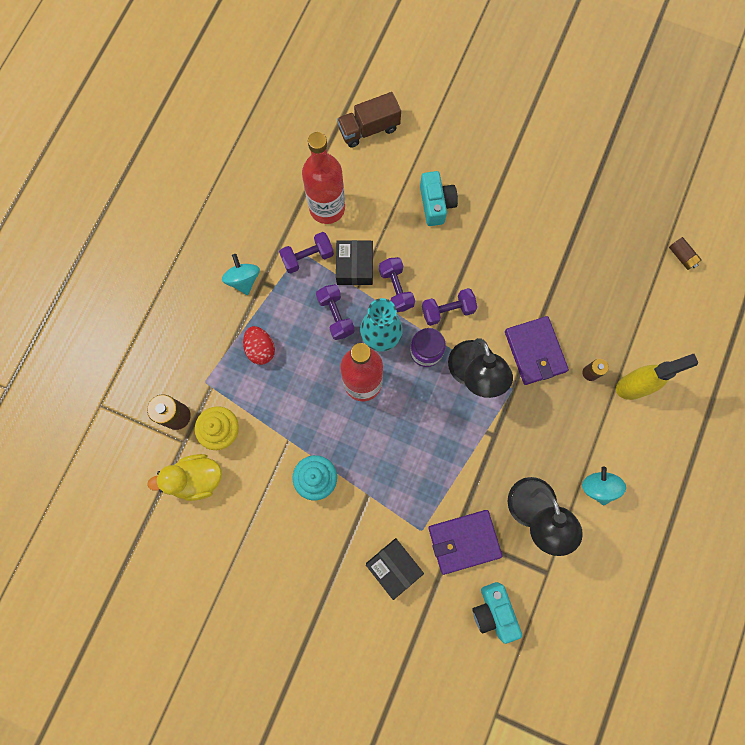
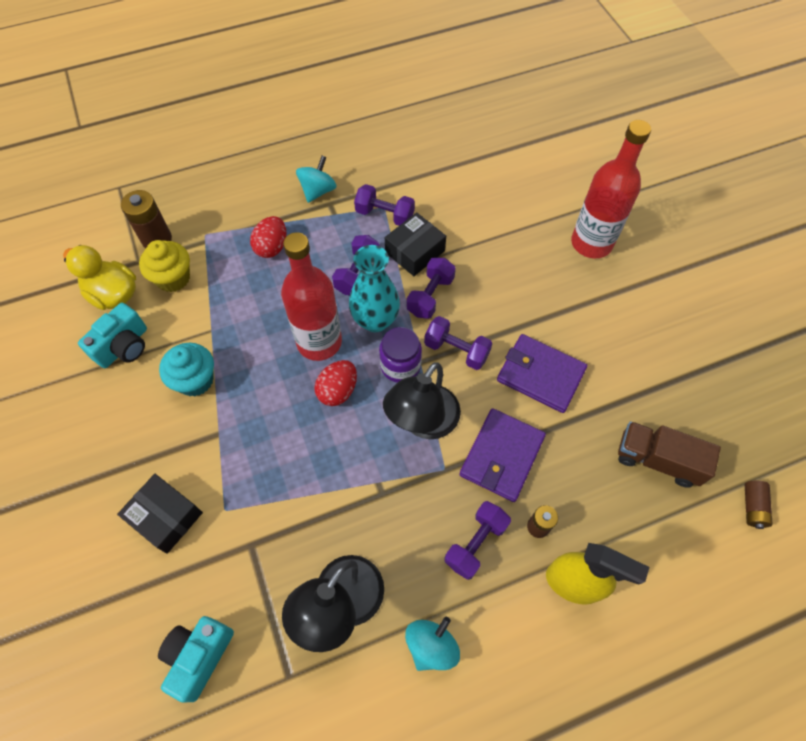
camera: 45 degrees right, 15 degrees down
red bottle [302,132,345,224] -> red bottle moved to [571,120,651,258]
brown truck [337,92,401,148] -> brown truck moved to [618,421,721,488]
black box [366,538,424,600] -> black box turned 60 degrees counterclockwise [117,474,203,554]
turquoise camera [420,171,458,226] -> turquoise camera moved to [78,303,147,368]
purple wallet [428,510,502,575] -> purple wallet moved to [497,334,588,413]
none -> red egg [314,360,357,406]
none -> purple dumbbell [445,501,511,580]

